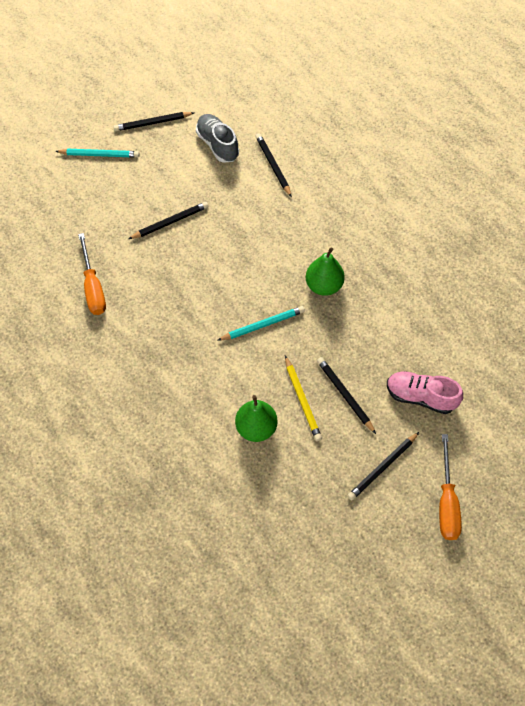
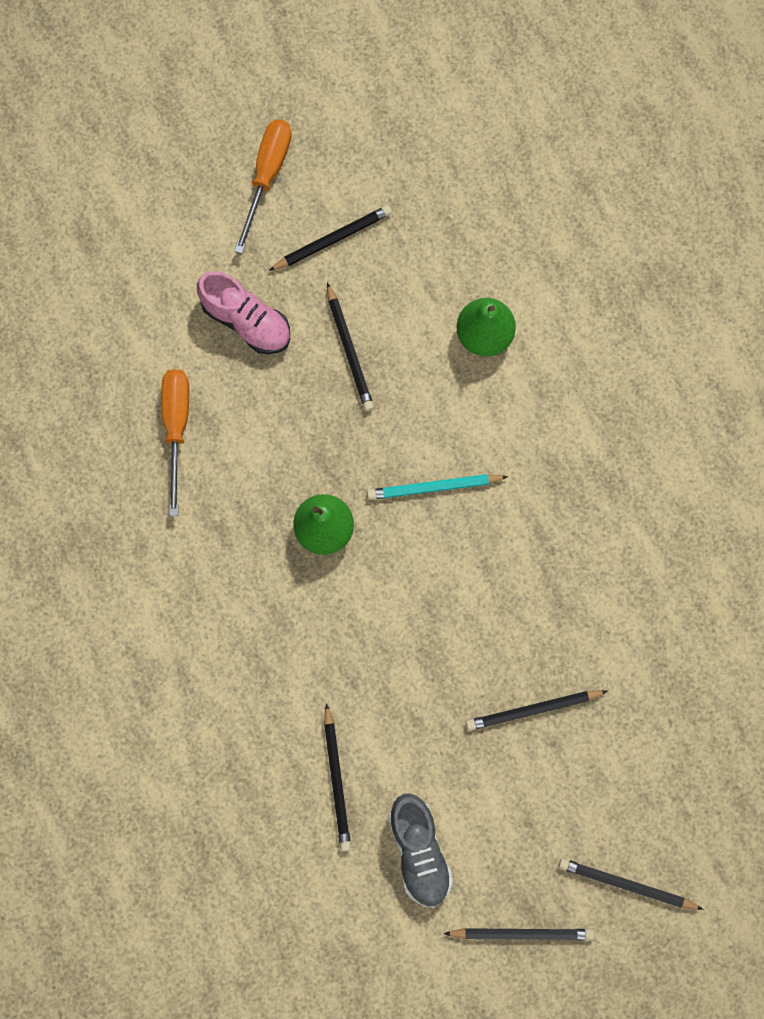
camera: 165 degrees left, 15 degrees up
turquoise pencil [55,149,140,158] -> black pencil [559,858,704,910]
orange screwdriver [78,233,106,315] -> orange screwdriver moved to [161,369,189,516]
yellow pencil [285,356,322,441] -> none

